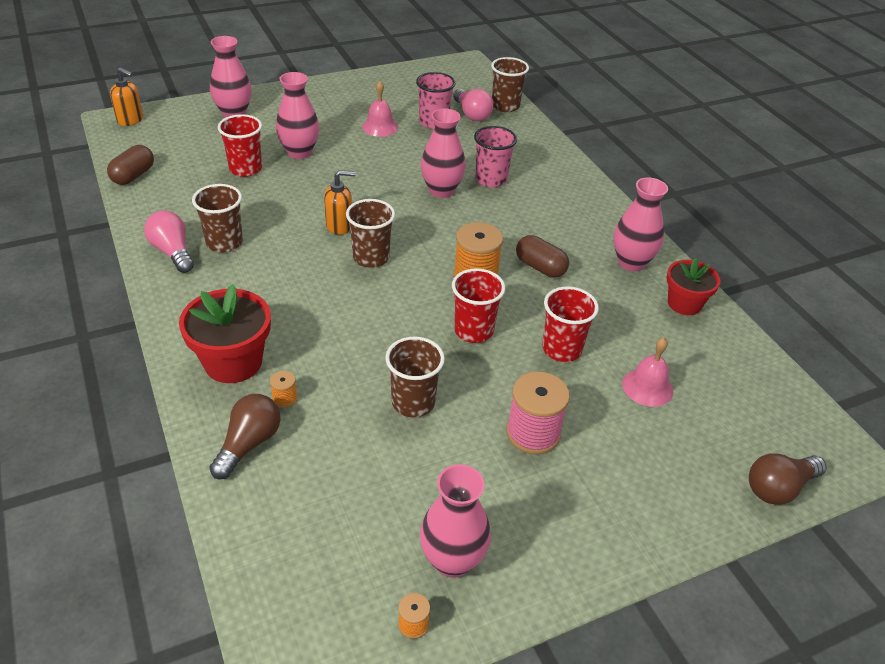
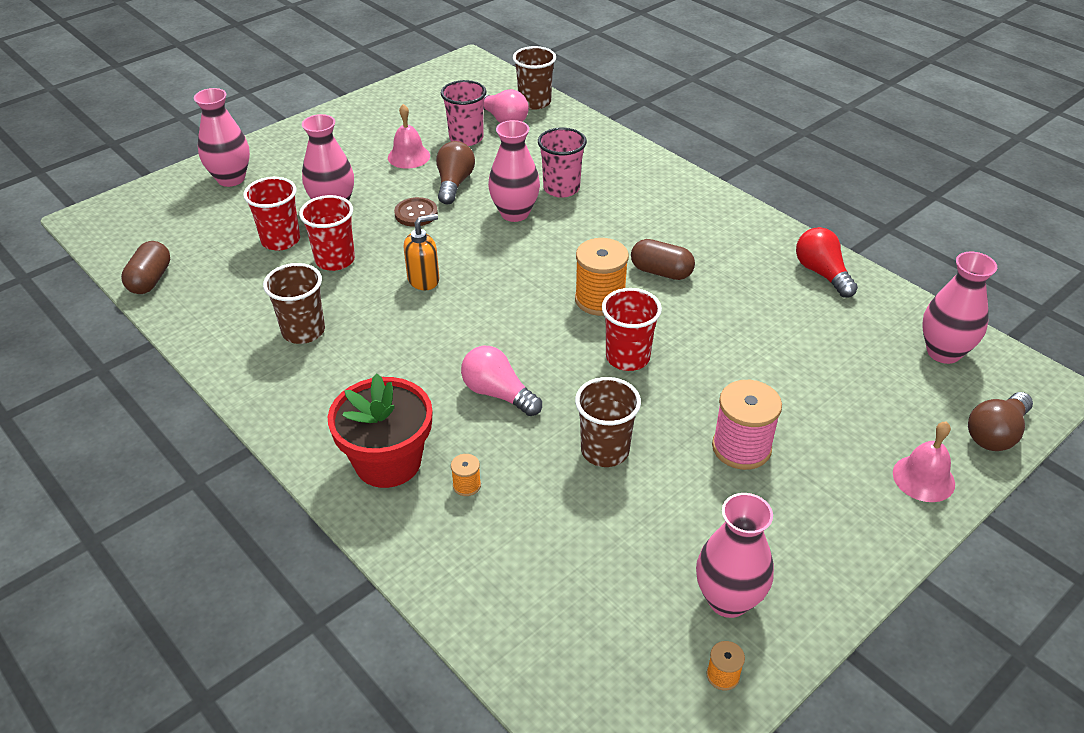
camera: 15 degrees left, 0 degrees up
orange soap dispenser [110,67,143,126] -> none
pink light bulb [144,210,194,273] -> pink light bulb moved to [461,346,542,416]
brown light bulb [209,394,281,479] -> brown light bulb moved to [436,141,475,204]
brown cup [346,199,395,268] -> none
red cup [542,286,599,362] -> red cup moved to [299,195,355,271]
pink vase [614,178,668,271] -> pink vase moved to [922,252,997,364]
pink bell [622,337,673,407] -> pink bell moved to [893,421,955,502]
red flower pot [667,258,721,315] -> red light bulb [796,227,858,298]
none -> brown button [394,197,438,227]

